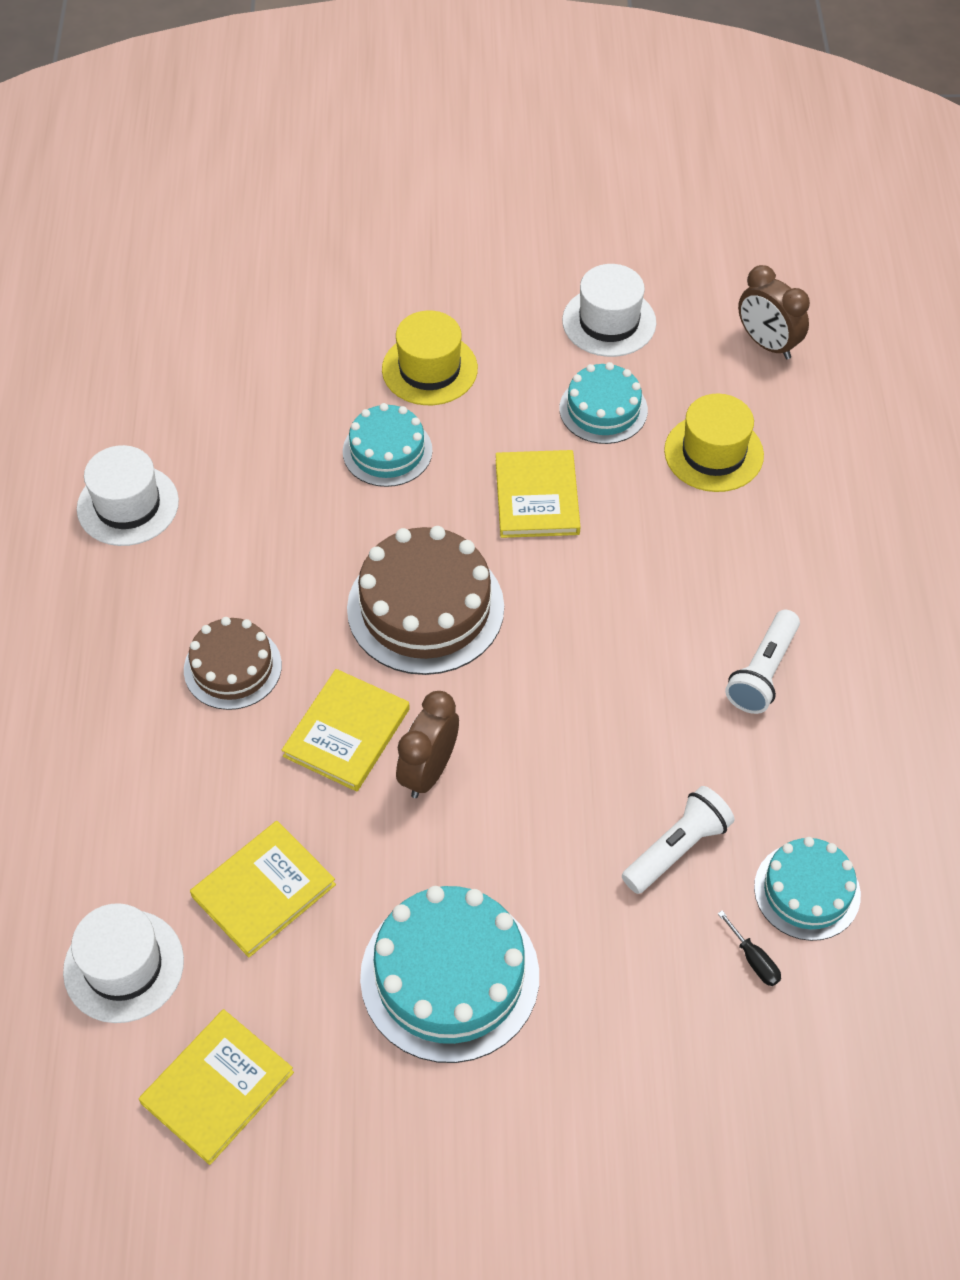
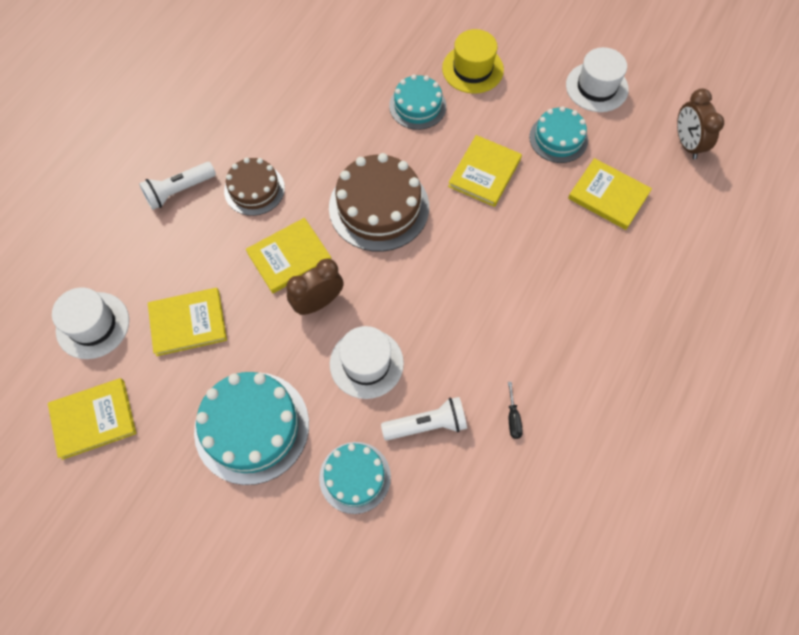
camera: 30 degrees right, 10 degrees up
white hat [77,445,179,546] -> white hat moved to [330,326,404,399]
yellow hat [664,393,764,492] -> yellow book [568,158,652,230]
black screwdriver [718,910,781,986] -> black screwdriver moved to [508,382,523,439]
white flashlight [725,610,800,714] -> white flashlight moved to [139,162,216,210]
turquoise cake [754,837,861,941] -> turquoise cake moved to [319,442,391,514]

